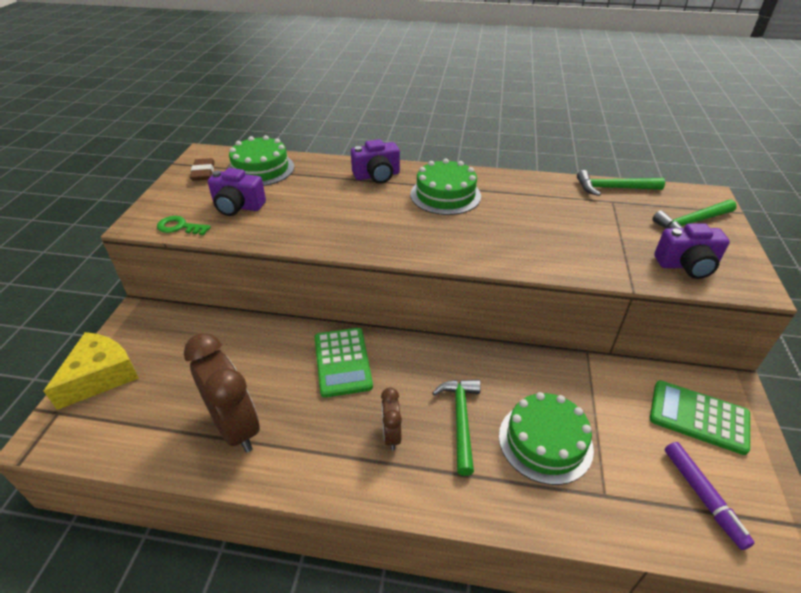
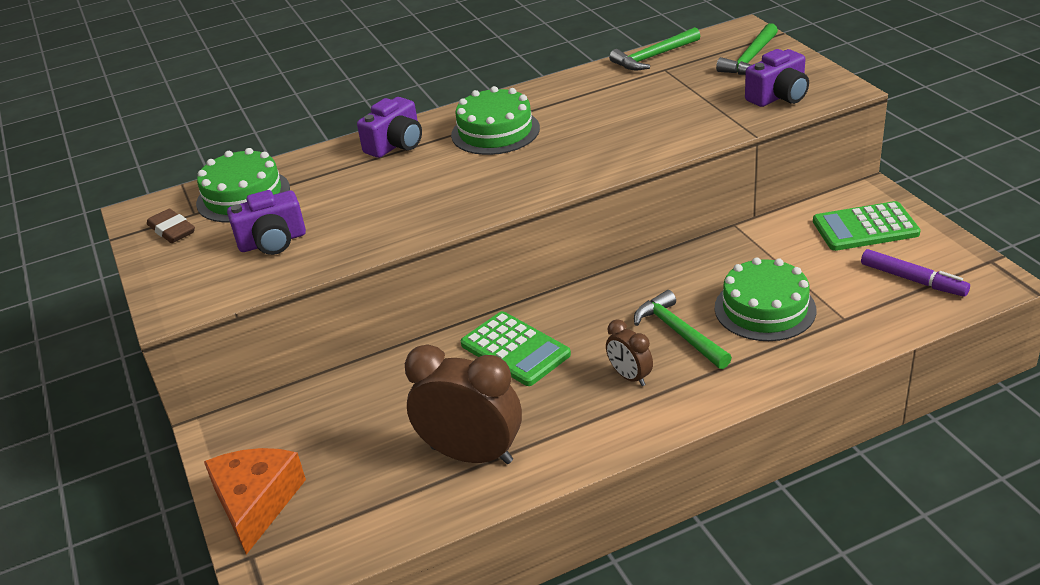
camera: 30 degrees left, 5 degrees down
yellow cheese [44,332,139,410] -> orange cheese [204,448,306,555]
green key [157,216,211,235] -> none

